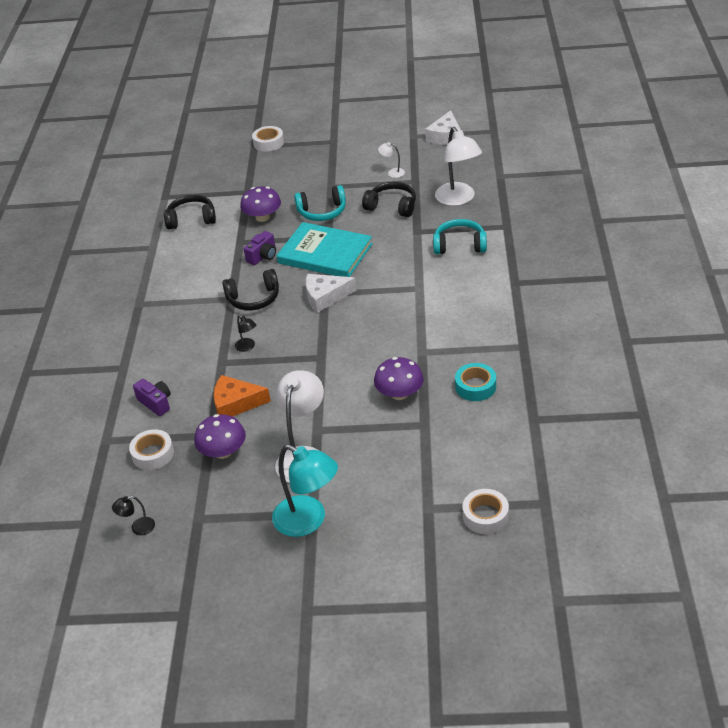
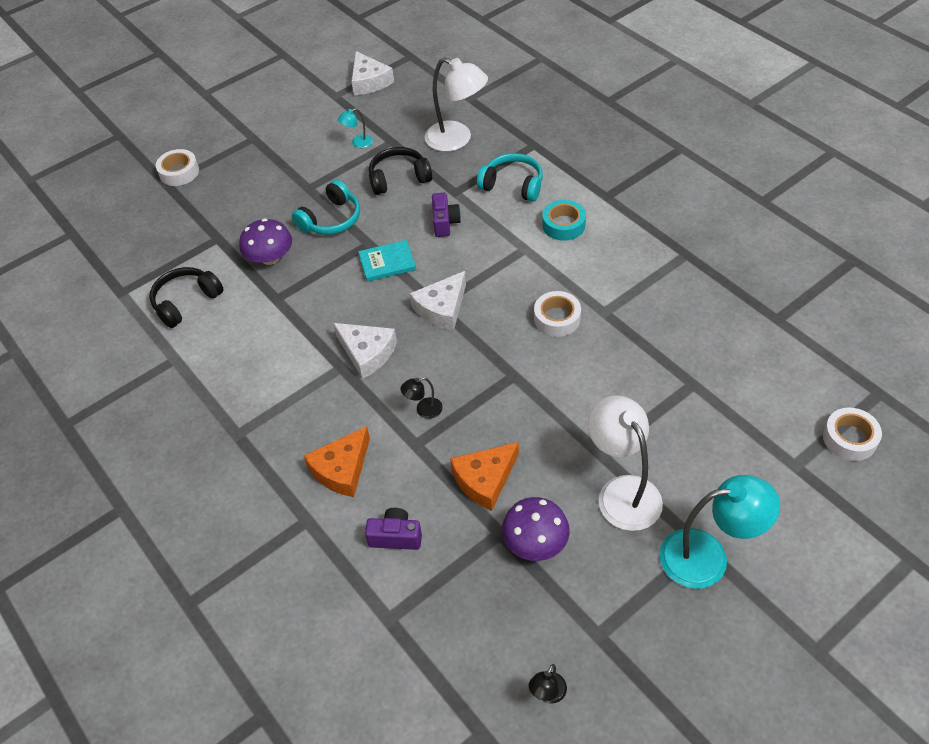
camera: 40 degrees left, 10 degrees up
white tape [129,429,174,470] -> white tape moved to [534,291,581,337]
black headphones [222,269,279,311] -> white cheese [333,323,397,379]
black lamp [235,315,256,352] -> black lamp turned 150 degrees clockwise [401,377,442,419]
purple camera [244,231,276,265] -> purple camera moved to [432,193,461,237]
turquoise book [276,222,373,277] -> turquoise book [358,240,416,282], size x0.52
purple mushroom [374,357,424,400] -> none
white lamp [378,142,405,178] -> turquoise lamp [338,108,373,148]
turquoise headphones [433,219,487,254] -> turquoise headphones turned 60 degrees clockwise [477,153,543,202]
turquoise tape [455,363,496,401] -> turquoise tape moved to [542,200,586,241]
none -> orange cheese [304,426,370,497]

